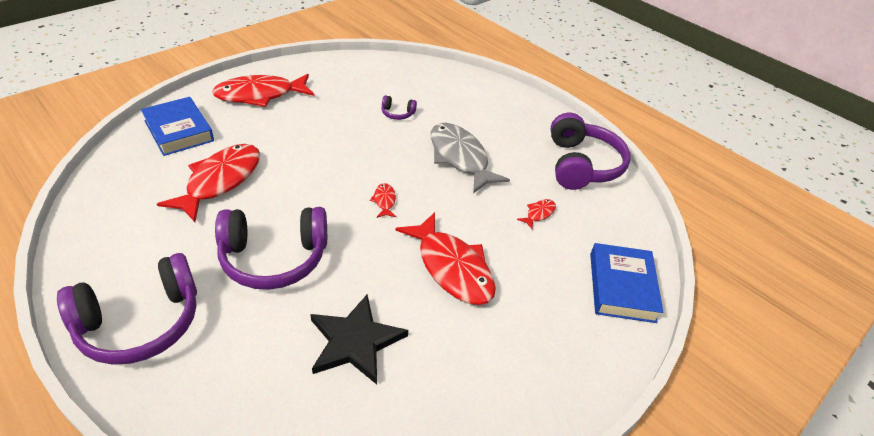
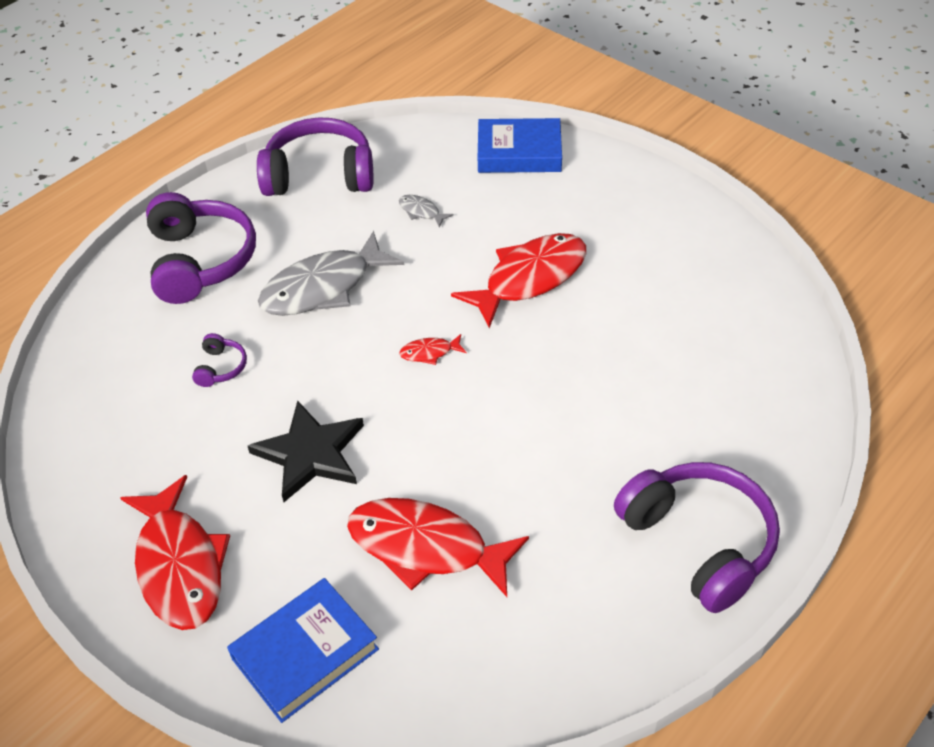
camera: 90 degrees left, 5 degrees up
purple headphones [215,207,327,290] -> purple headphones moved to [146,192,256,304]
black star [310,295,408,385] -> black star moved to [248,401,364,502]
red fish [517,199,556,229] -> grey fish [399,195,453,228]

